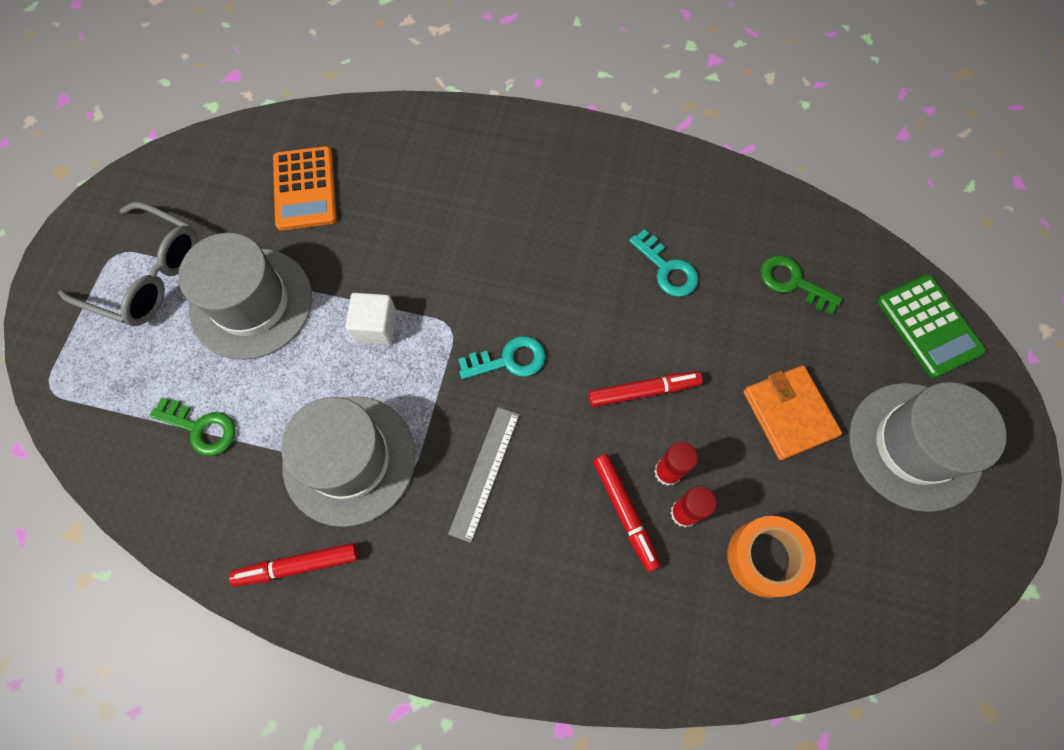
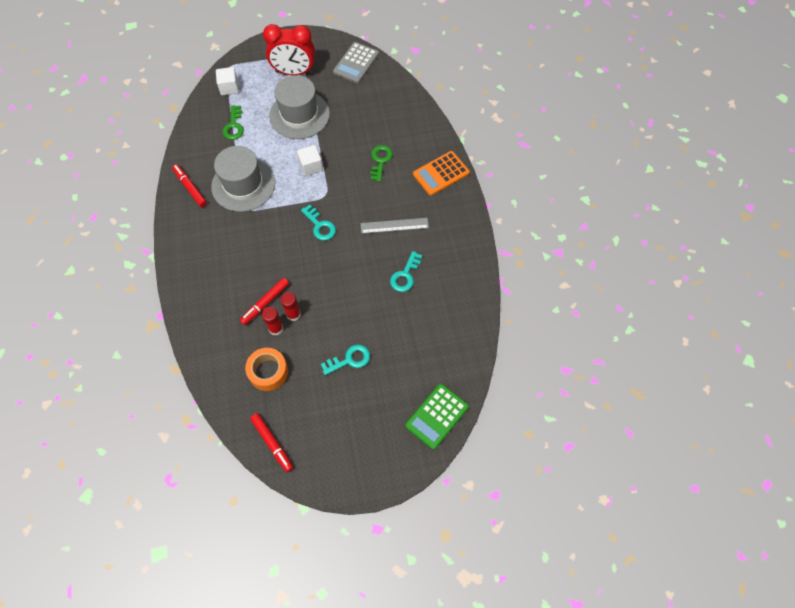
camera: 65 degrees right, 5 degrees down
grey glasses [58,202,198,326] -> red clock [263,24,315,75]
orange calculator [273,146,337,231] -> orange calculator moved to [413,151,470,196]
grey ruler [448,407,520,543] -> grey ruler moved to [360,218,429,234]
red marker [588,371,703,407] -> red marker moved to [250,413,293,472]
orange wallet [743,365,842,460] -> turquoise key [321,344,370,375]
green key [760,255,842,315] -> green key moved to [370,145,393,182]
grey hat [849,382,1007,512] -> none
none -> white cube [216,67,239,95]
none -> grey calculator [333,42,379,83]

